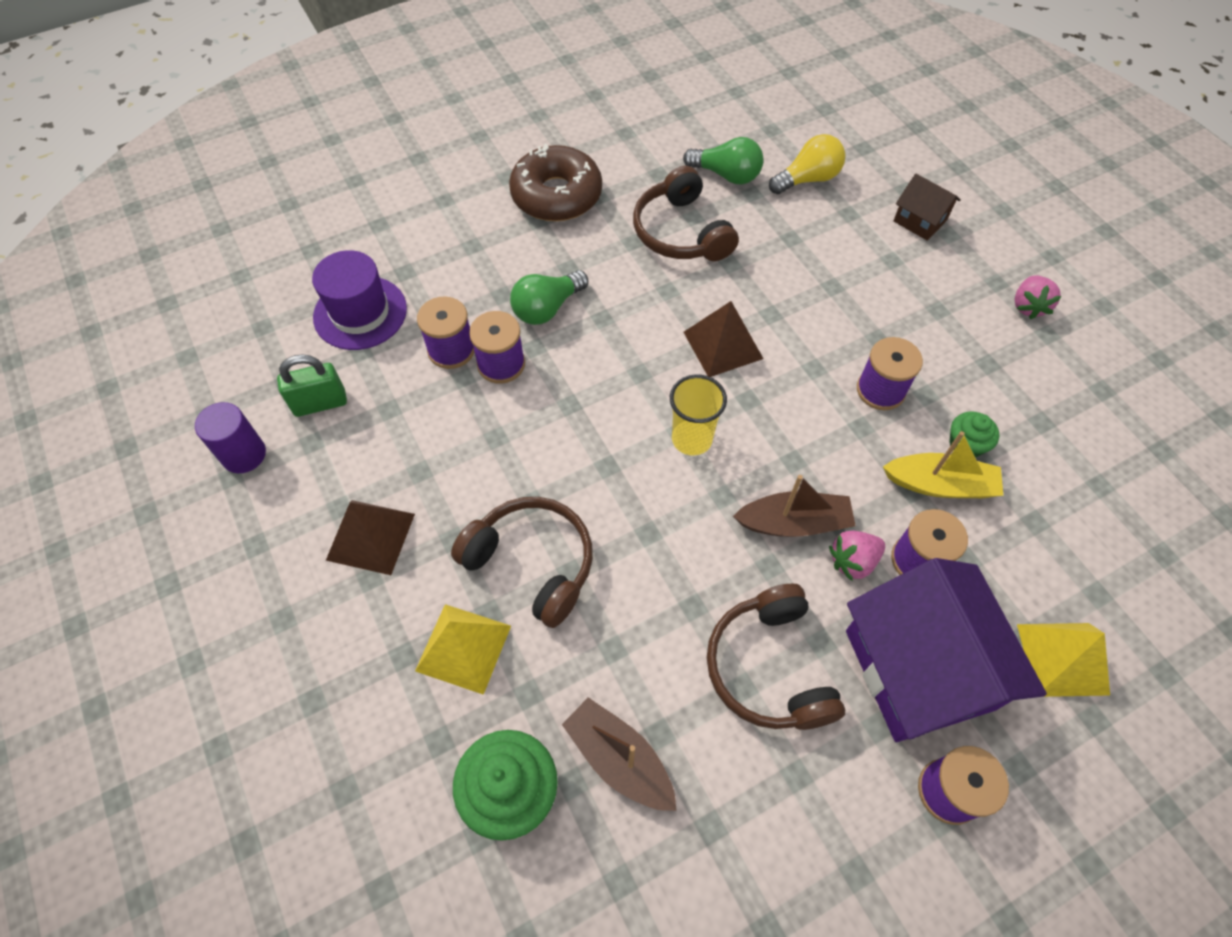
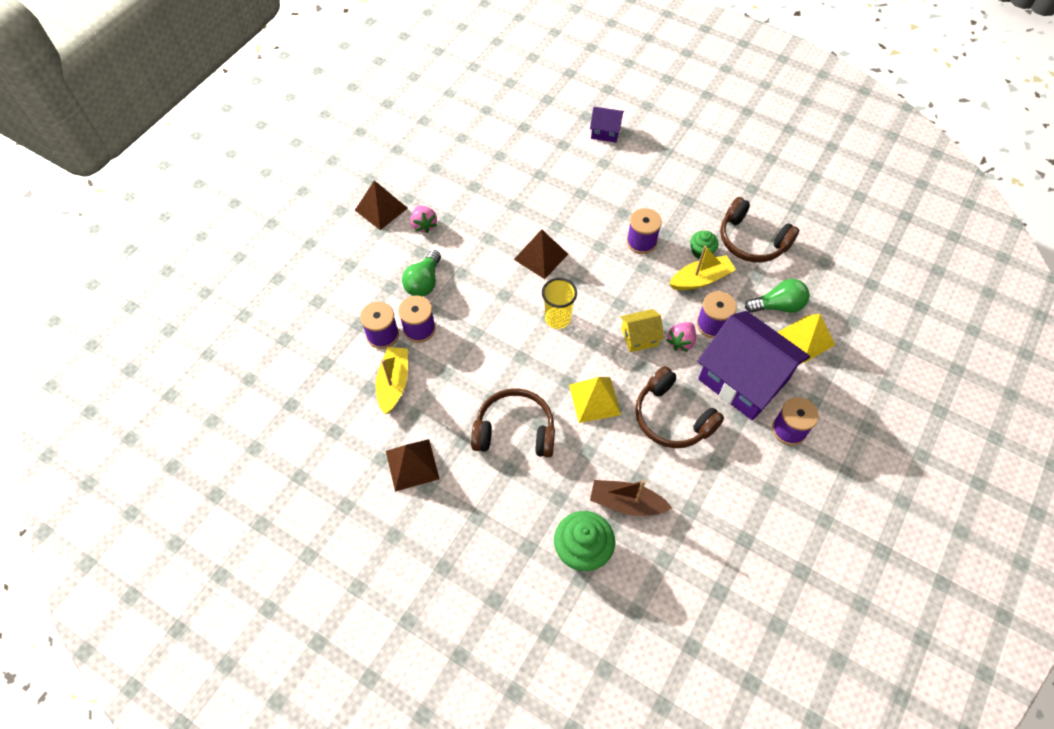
camera: 30 degrees left, 0 degrees up
purple cylinder [195,402,266,473] -> none
green padlock [277,354,347,417] -> none
purple hat [312,250,407,350] -> none
yellow pyramid [415,604,511,695] -> yellow pyramid moved to [569,377,621,423]
brown donut [509,144,602,221] -> brown pyramid [355,180,408,230]
brown headphones [633,166,739,261] -> brown headphones moved to [720,197,799,262]
green light bulb [683,137,764,184] -> green light bulb moved to [745,279,809,313]
brown boat [733,475,856,537] -> yellow house [620,309,664,352]
yellow light bulb [769,134,845,194] -> none
brown house [893,174,961,241] -> purple house [590,107,624,143]
pink strawberry [1015,275,1062,319] -> pink strawberry moved to [411,205,437,233]
none -> yellow boat [375,347,408,414]

